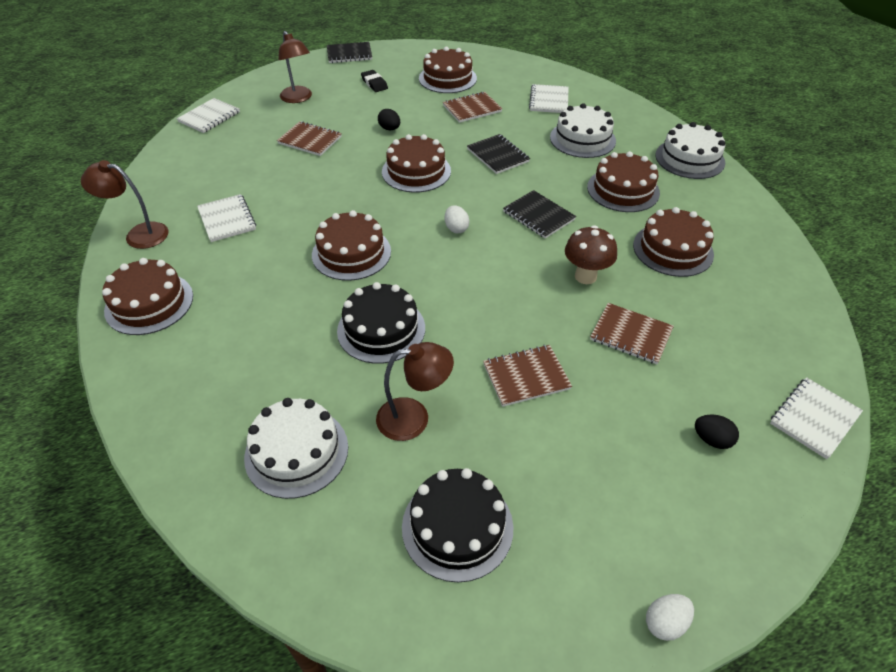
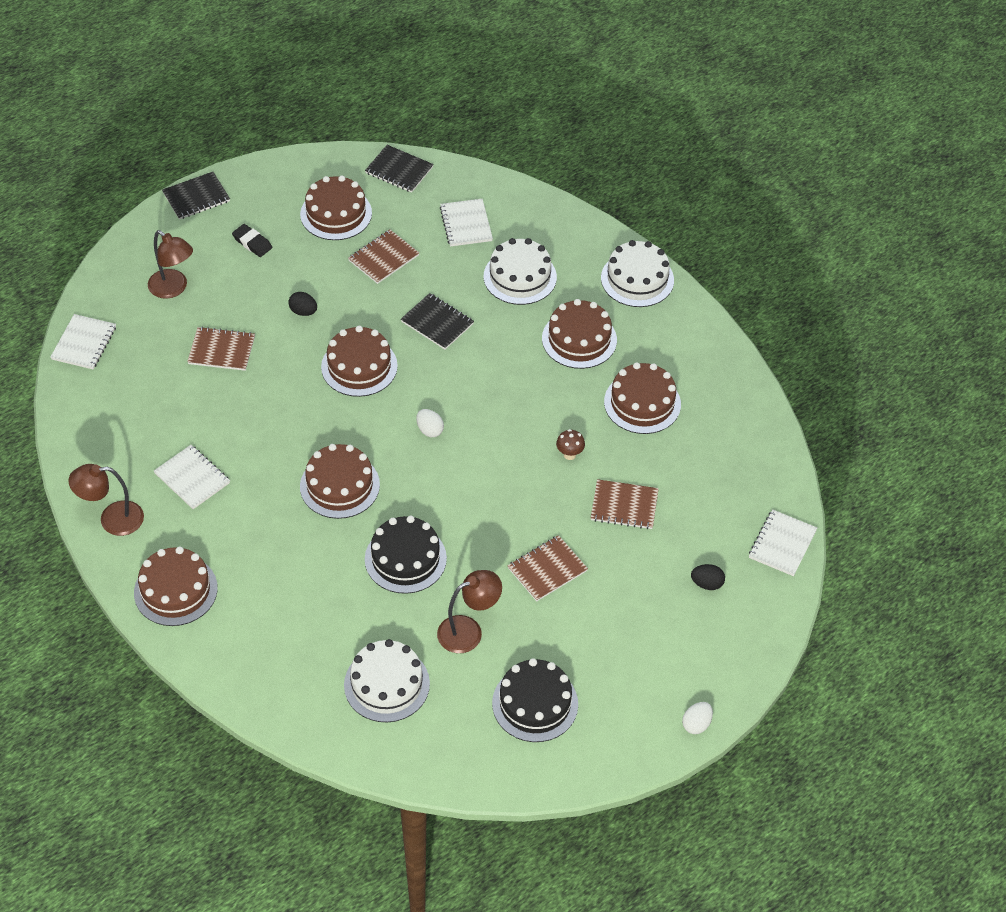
camera: 20 degrees left, 5 degrees up
black notebook [503,190,576,238] -> black notebook moved to [365,145,434,193]
brown mushroom [565,225,617,284] -> brown mushroom [556,429,585,460], size x0.59

